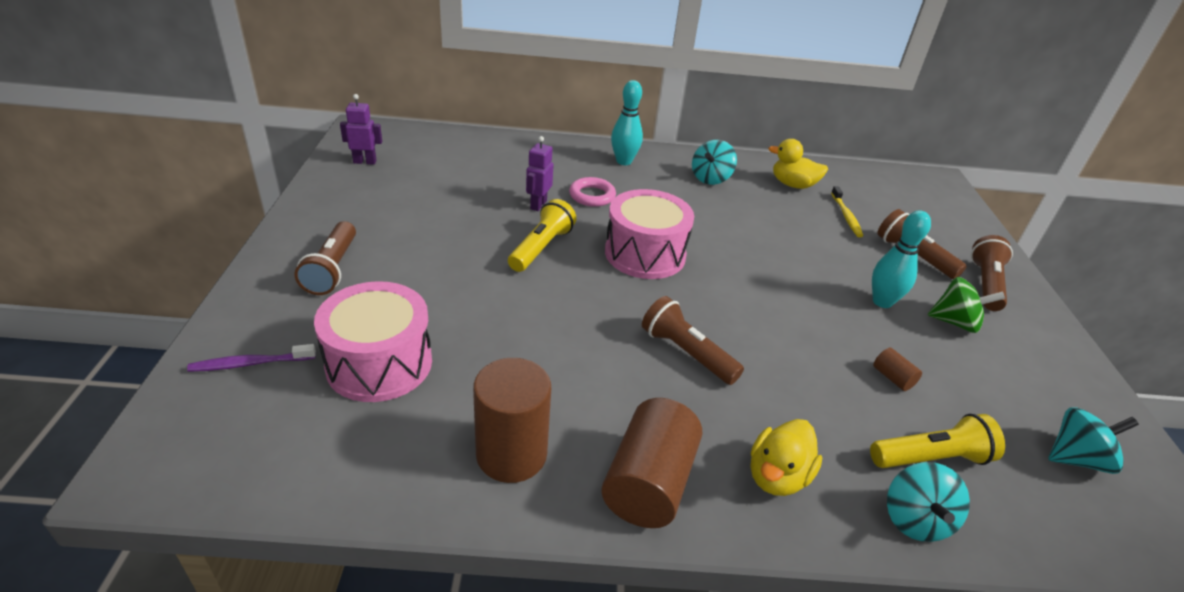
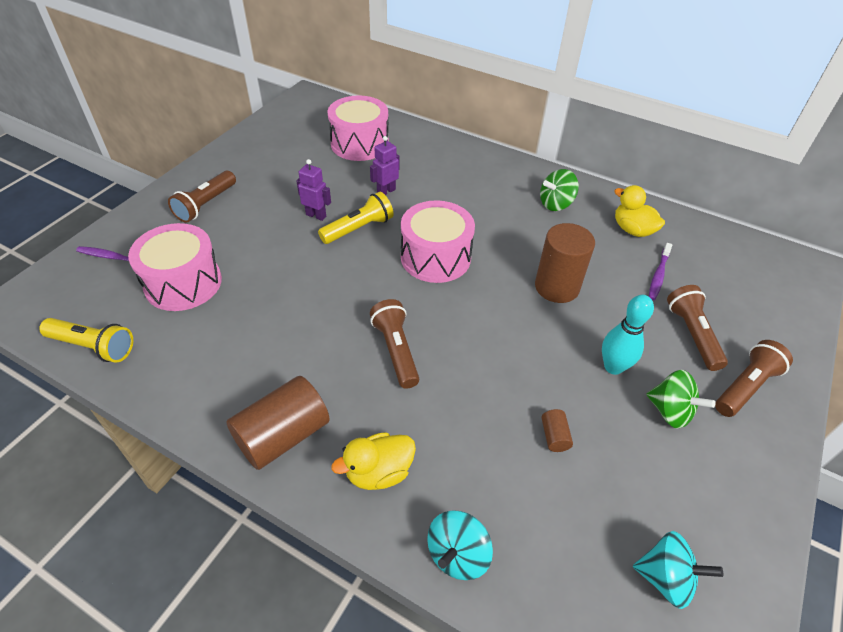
camera: 30 degrees right, 10 degrees up
purple robot [340,94,382,165] -> purple robot moved to [297,159,331,221]
brown cylinder [473,358,551,483] -> brown cylinder moved to [535,223,595,303]
pink ring [569,177,616,207] -> none
turquoise bowling pin [611,80,643,165] -> none
turquoise spinning top [692,140,737,185] -> green spinning top [540,169,579,211]
yellow toothbrush [831,186,863,237] -> purple toothbrush [649,243,672,300]
yellow flashlight [870,414,1005,468] -> yellow flashlight moved to [39,318,133,363]
none -> pink drum [327,95,389,161]

